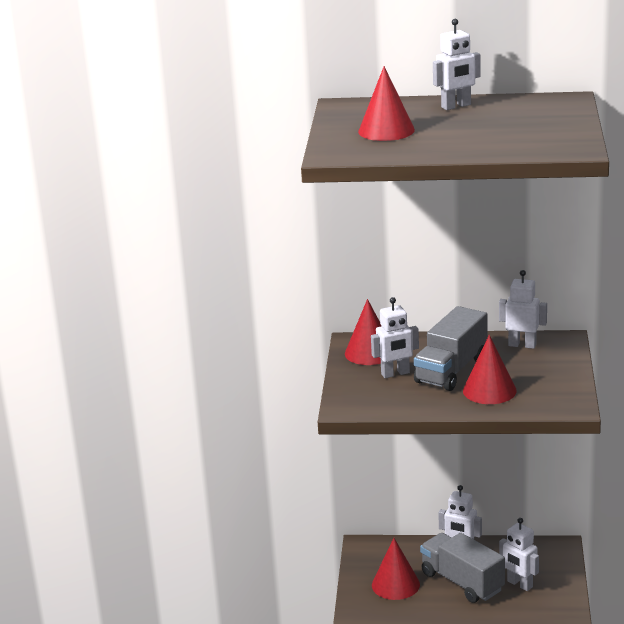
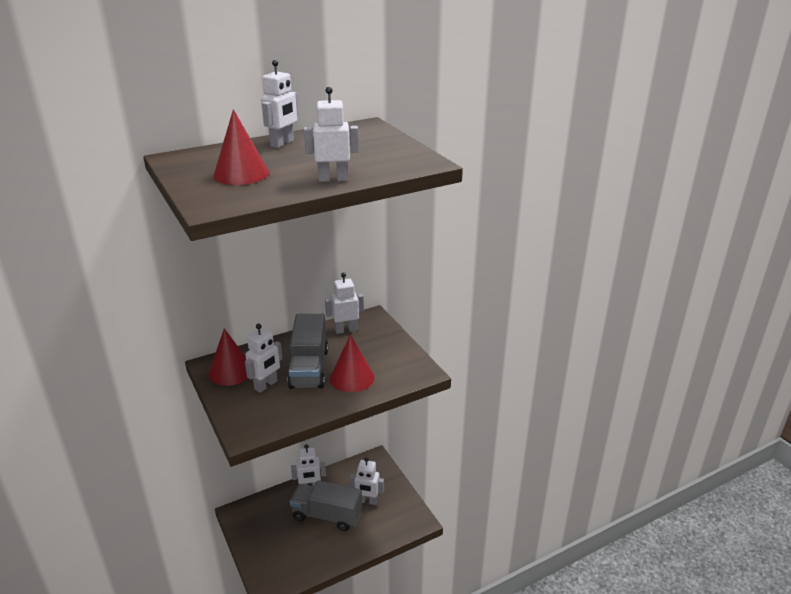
camera: 35 degrees left, 5 degrees up
red cone [372,538,420,600] -> none
none -> white robot [304,87,359,182]

